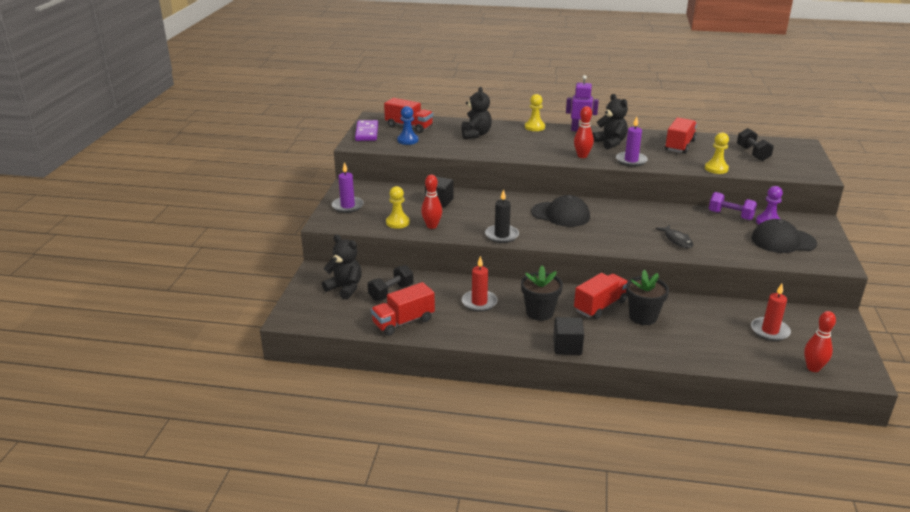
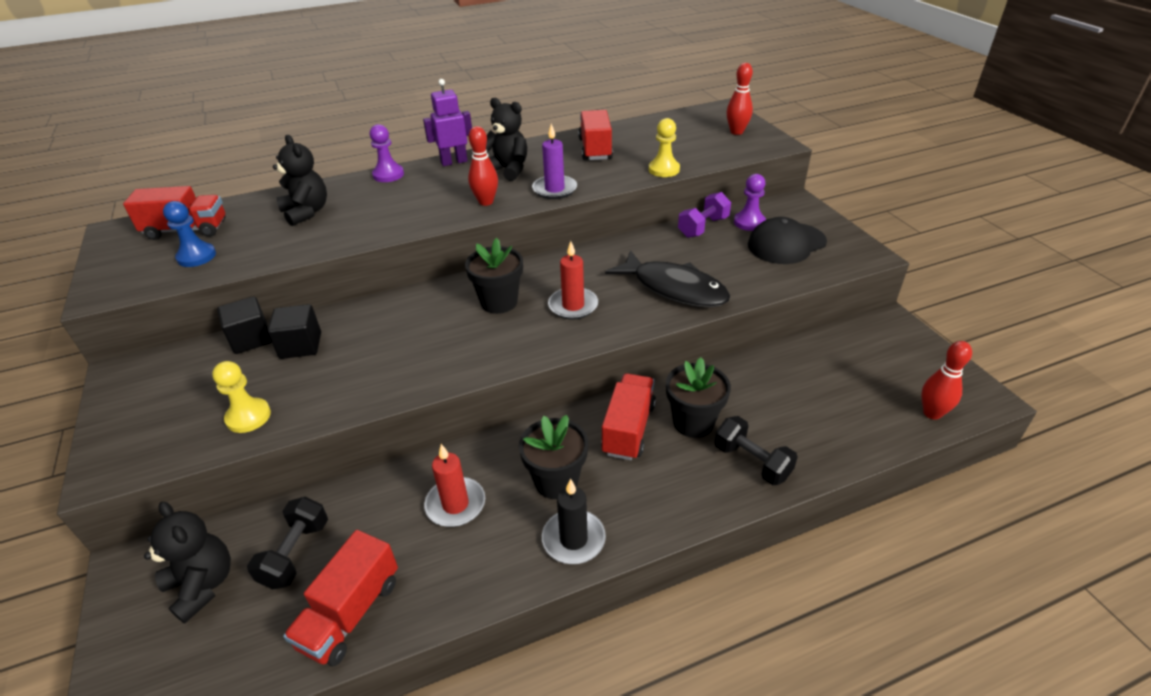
camera: 30 degrees left, 10 degrees up
black teddy bear [322,235,362,300] -> black teddy bear turned 45 degrees clockwise [144,502,231,623]
purple candle [332,162,364,213] -> none
purple domino [355,120,378,141] -> none
red bowling pin [421,175,442,229] -> red bowling pin moved to [726,63,753,135]
black candle [485,189,519,243] -> black candle moved to [542,478,606,564]
yellow pawn [525,94,545,131] -> purple pawn [370,124,404,182]
black cap [531,195,590,227] -> black flower pot [465,238,523,314]
black cube [553,317,584,355] -> black cube moved to [217,296,272,354]
black fish [655,225,693,248] -> black fish [605,250,730,307], size x1.88
purple dumbbell [709,192,757,220] -> purple dumbbell turned 45 degrees counterclockwise [678,192,731,238]
black dumbbell [737,128,774,161] -> black dumbbell moved to [714,416,798,485]
red candle [751,284,791,341] -> red candle moved to [548,241,598,320]

